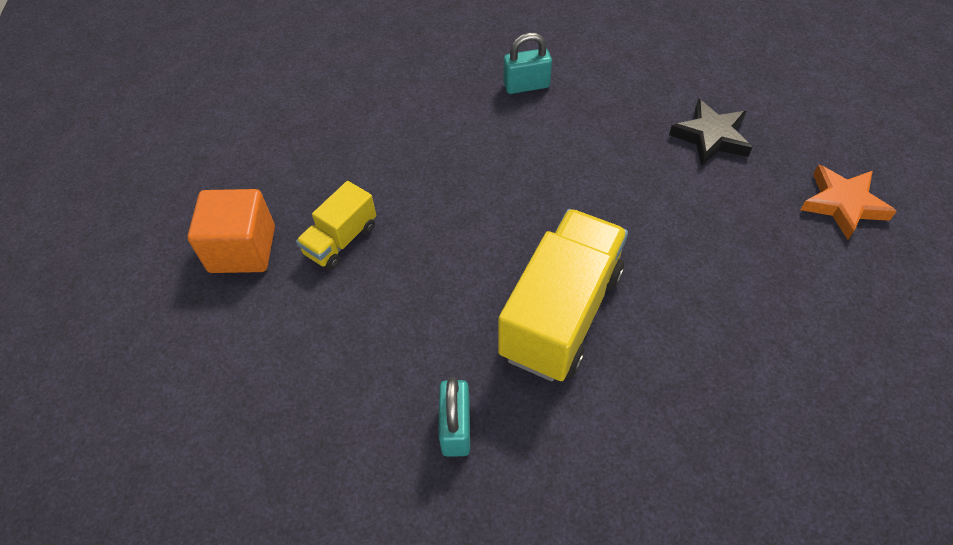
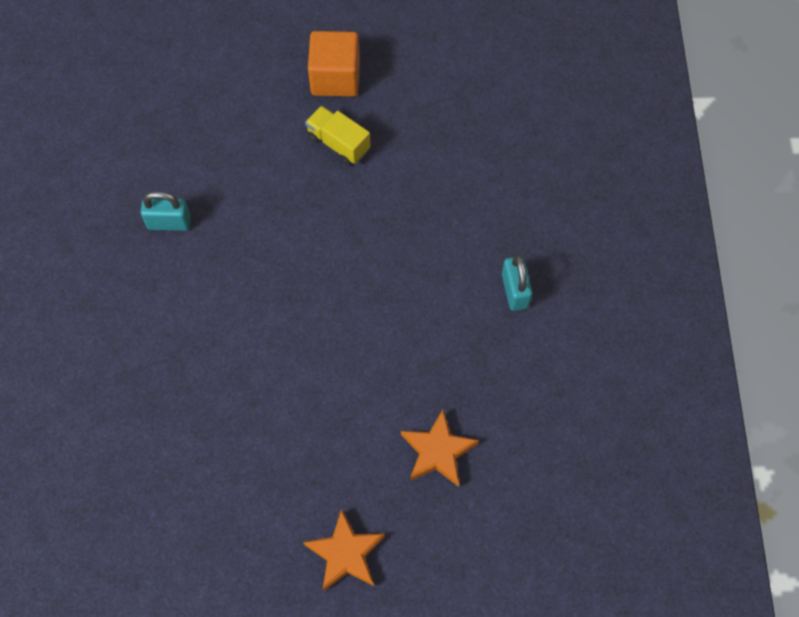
camera: 90 degrees right, 10 degrees up
yellow truck [498,209,628,381] -> none
black star [669,99,752,166] -> orange star [401,410,479,487]

